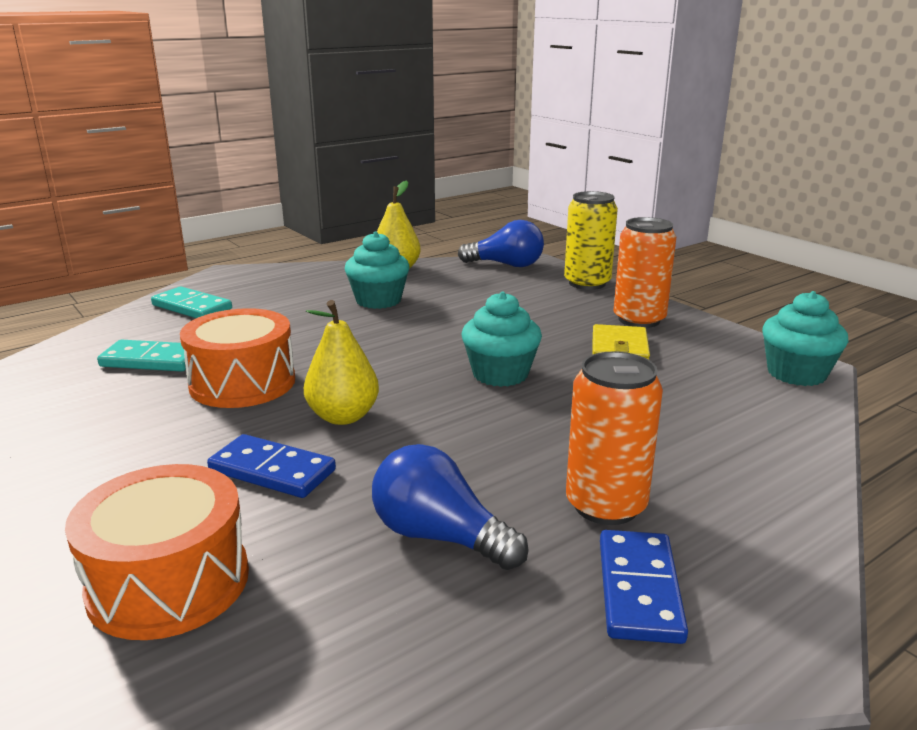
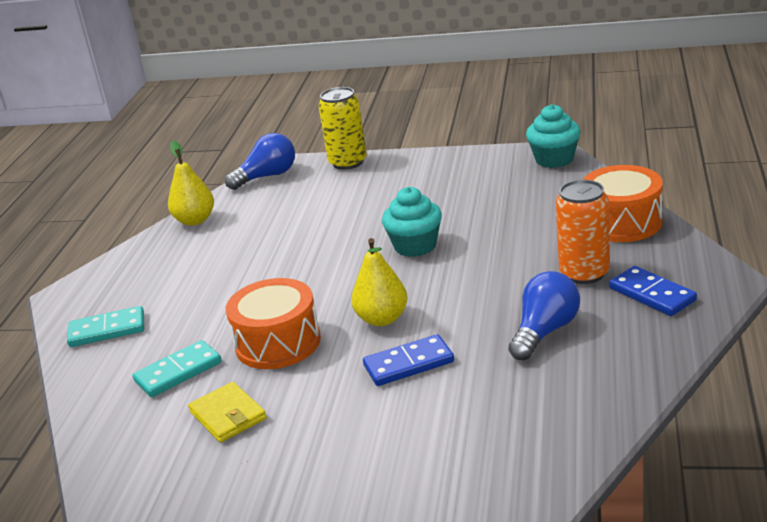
camera: 40 degrees left, 5 degrees up
orange drum [65,464,249,640] -> orange drum moved to [583,165,663,242]
turquoise cupcake [345,231,410,309] -> none
blue light bulb [372,444,529,570] -> blue light bulb turned 135 degrees clockwise [509,271,580,360]
yellow wallet [593,324,650,360] -> yellow wallet moved to [188,382,267,443]
orange can [613,217,676,328] -> none

